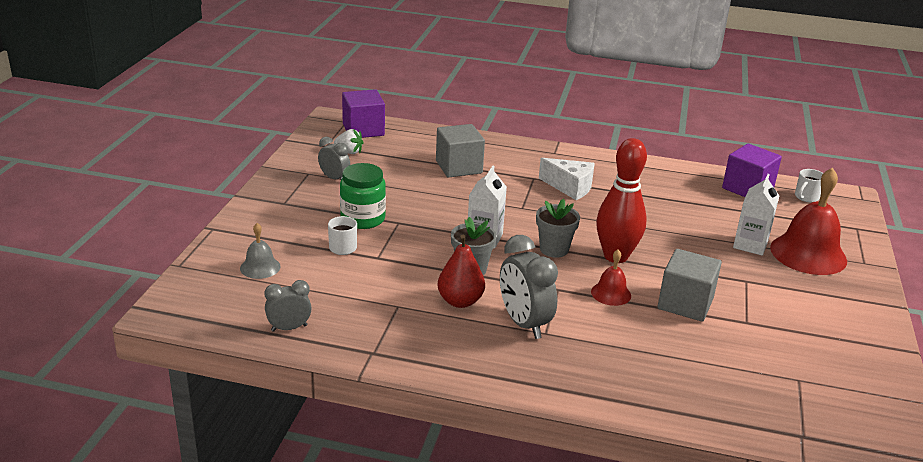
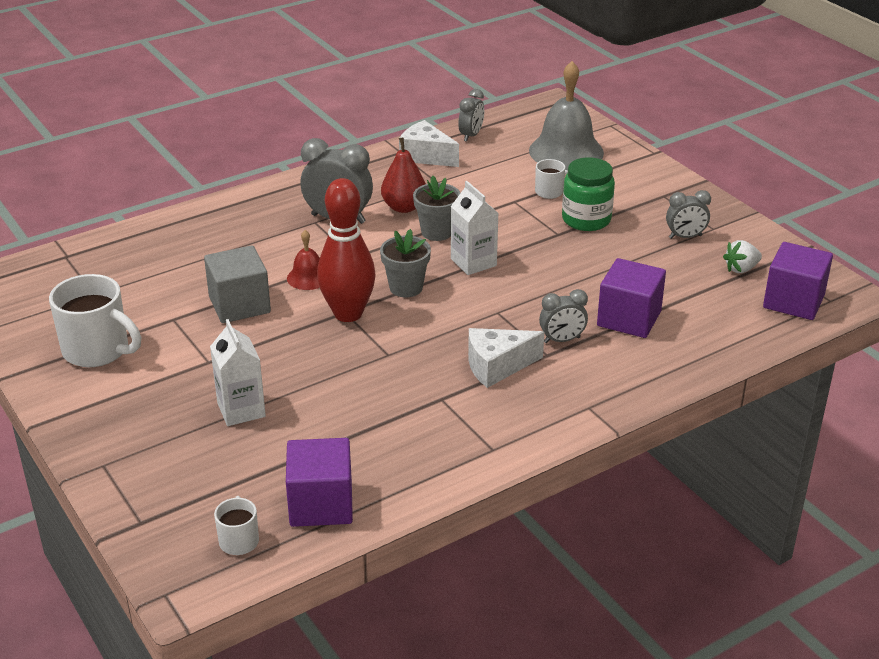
camera: 135 degrees right, 5 degrees up
grey bell [240,223,281,279] -> grey bell [529,61,604,170], size x2.00
grey cube [436,124,485,178] -> purple cube [597,258,666,338]
red bell [770,167,847,275] -> none
none -> white mug [49,274,141,367]
none -> white cheese [399,120,459,167]
none -> grey clock [539,289,588,343]

